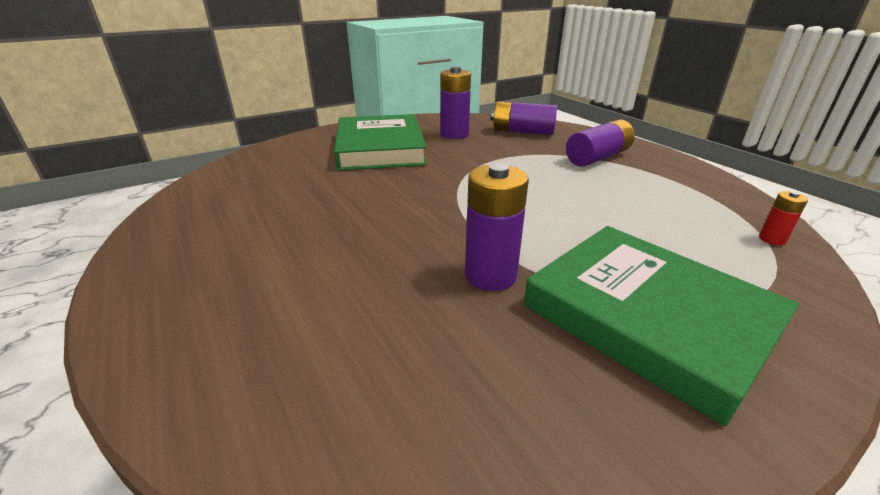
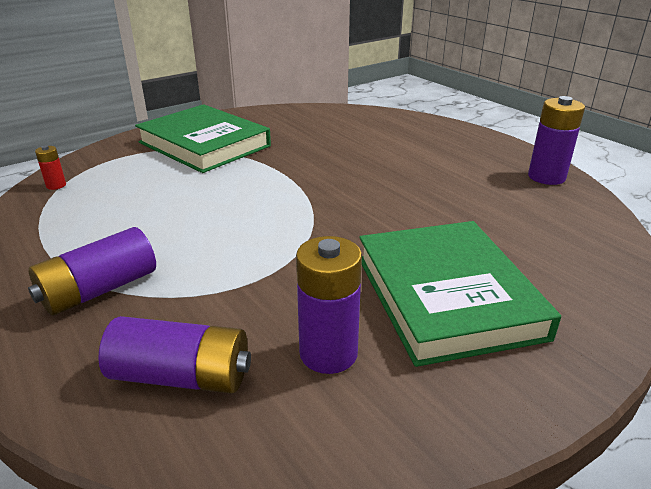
camera: 175 degrees right, 0 degrees up
purple battery [465,163,529,291] -> purple battery moved to [528,96,585,185]

